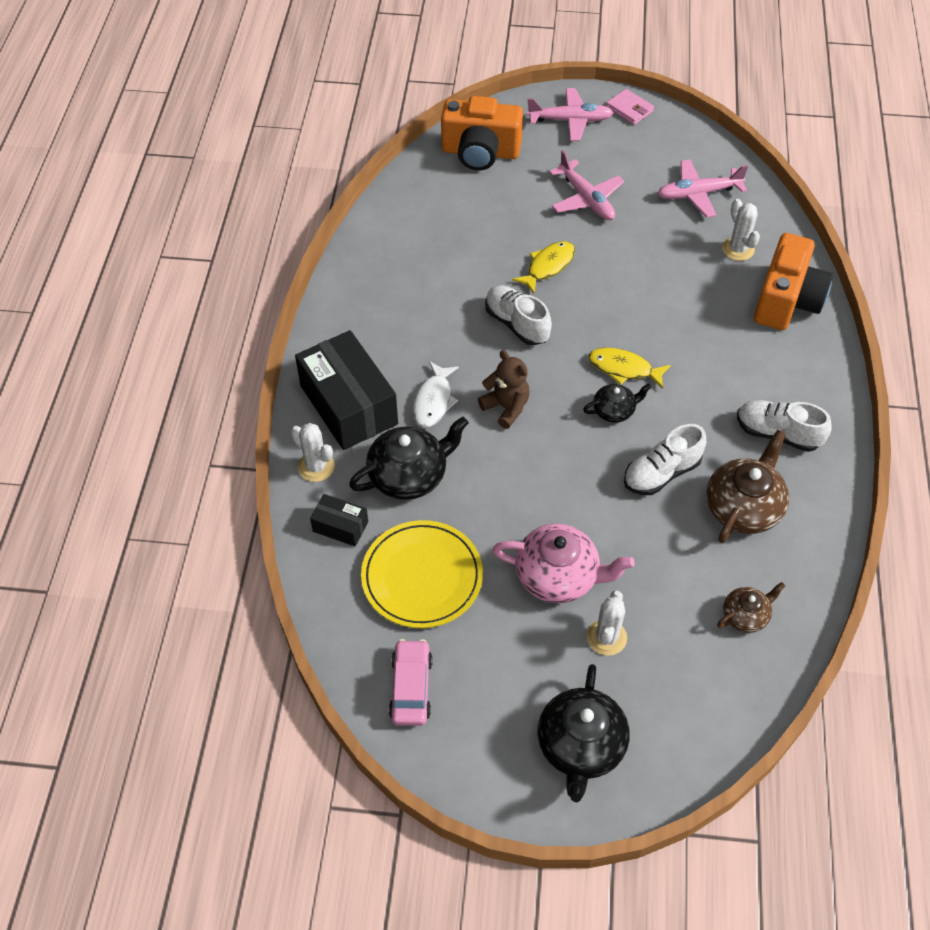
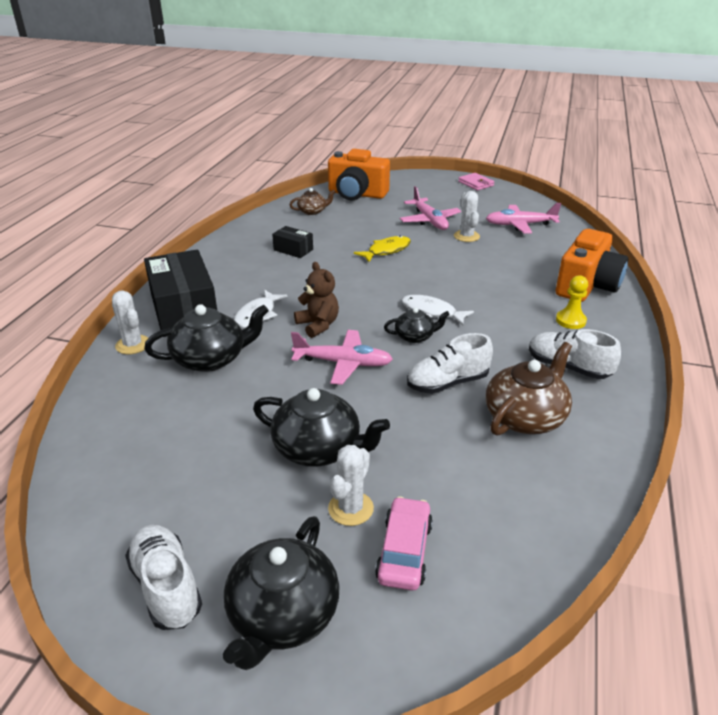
camera: 10 degrees right, 20 degrees down
black box [310,494,368,546] -> black box moved to [272,226,313,258]
yellow plate [361,520,483,628] -> none
pink car [389,639,433,726] -> pink car moved to [375,496,433,590]
white shoe [485,285,552,345] -> white shoe moved to [125,525,202,630]
pink teapot [493,524,634,603] -> black teapot [253,388,390,467]
pink plane [527,88,614,141] -> pink plane moved to [291,330,393,385]
yellow fish [588,347,671,389] -> white fish [401,295,474,325]
brown teapot [717,582,785,633] -> brown teapot moved to [289,188,335,215]
white cactus [722,199,760,261] -> white cactus moved to [454,191,480,242]
none -> yellow pawn [556,275,588,329]

